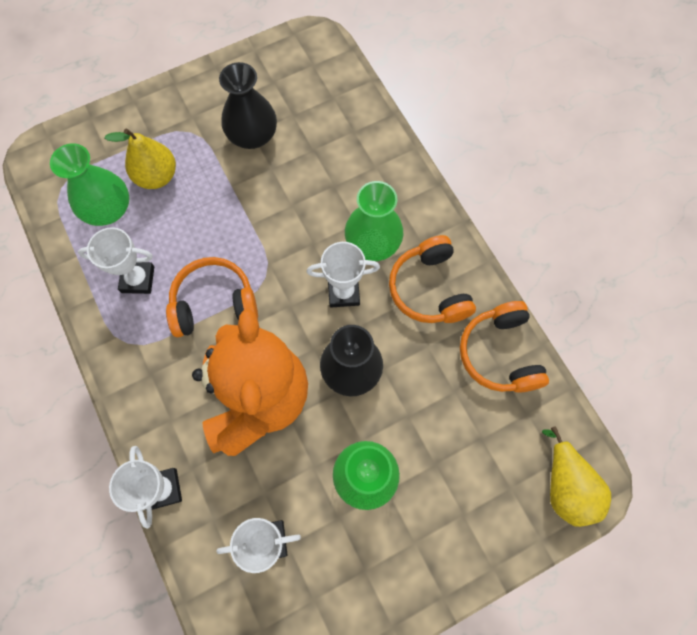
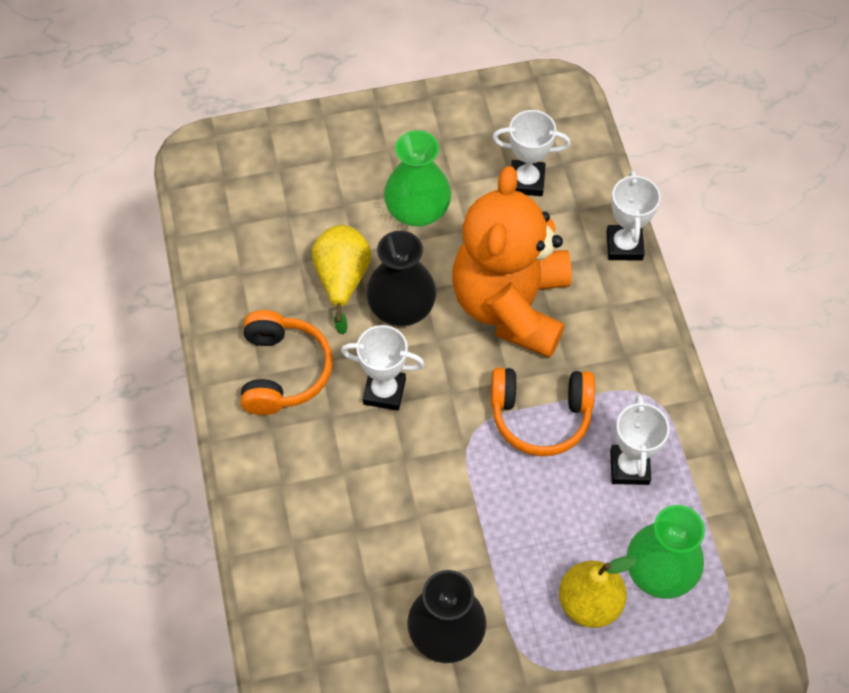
camera: 165 degrees left, 10 degrees down
white trophy [78,227,154,294] -> white trophy turned 75 degrees clockwise [610,394,670,485]
green vase [345,181,403,261] -> none
orange headphones [460,301,549,393] -> none
yellow pear [542,426,611,527] -> yellow pear moved to [312,225,371,335]

